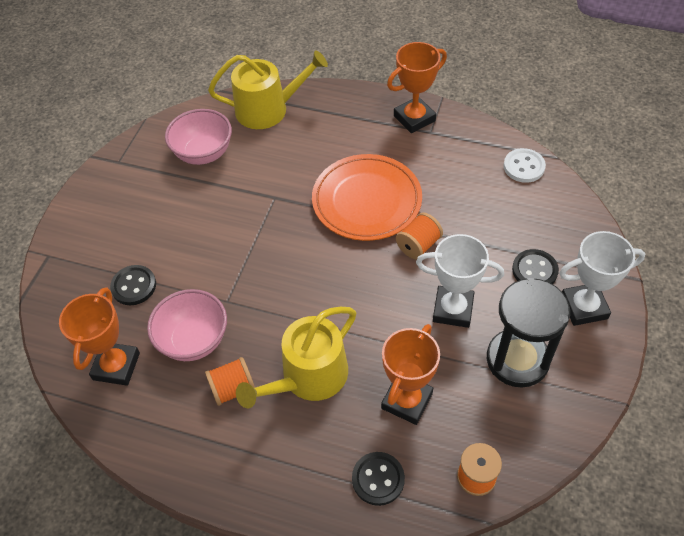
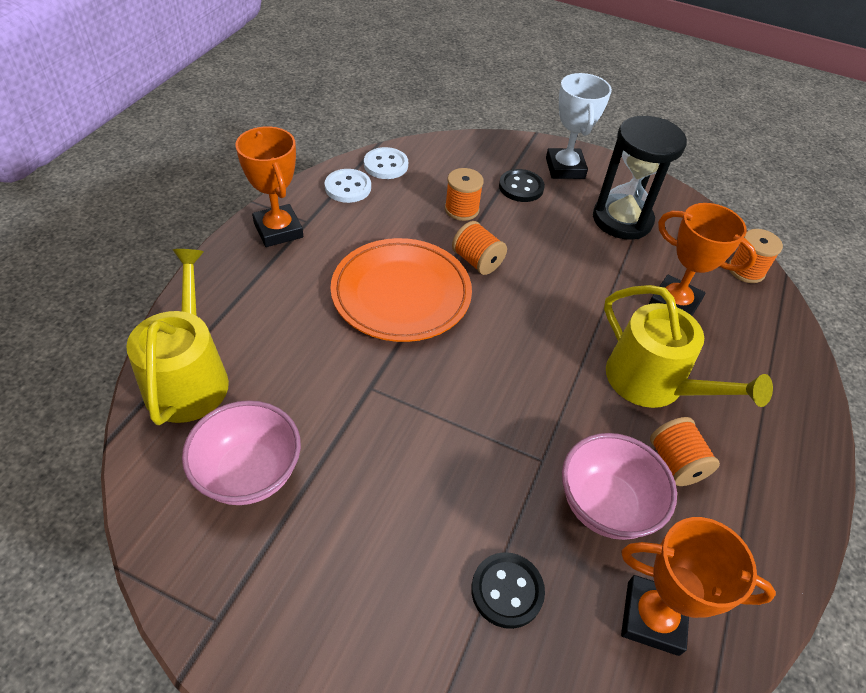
camera: 90 degrees left, 5 degrees down
black button [352,452,405,506] -> none
white trophy [416,234,504,328] -> none
none -> white button [325,169,371,203]
none -> orange spool [445,168,484,221]

